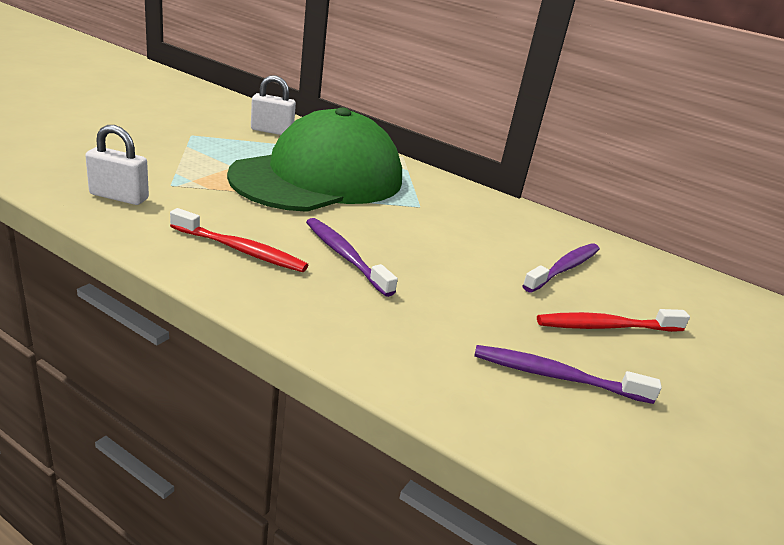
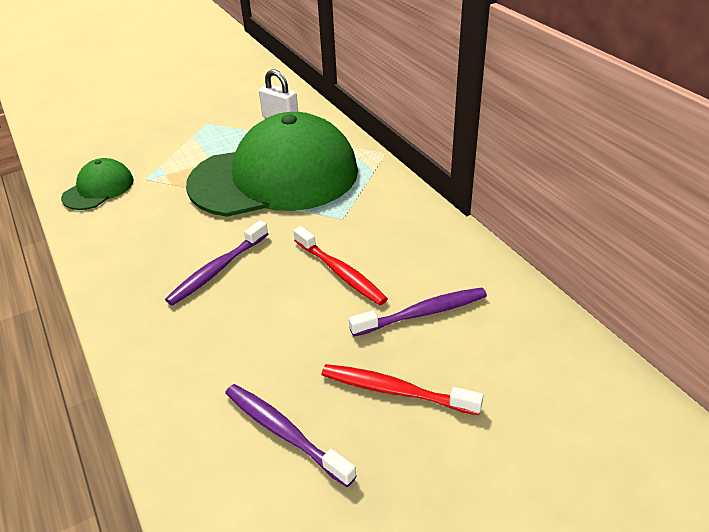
camera: 35 degrees right, 10 degrees up
white padlock [85,125,149,205] -> green cap [61,158,134,210]
red toothbrush [170,208,308,272] -> red toothbrush moved to [293,226,388,305]
purple toothbrush [306,218,398,297] -> purple toothbrush turned 135 degrees counterclockwise [165,220,268,306]

